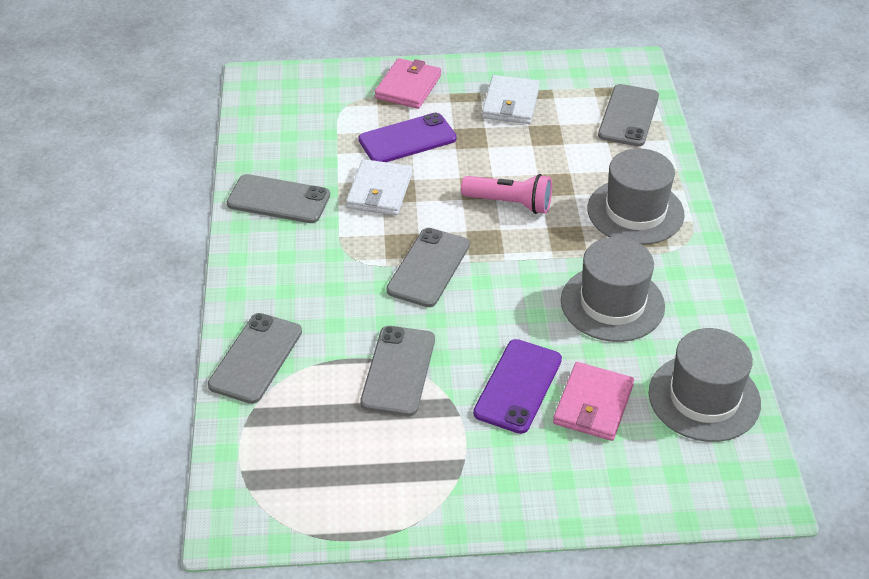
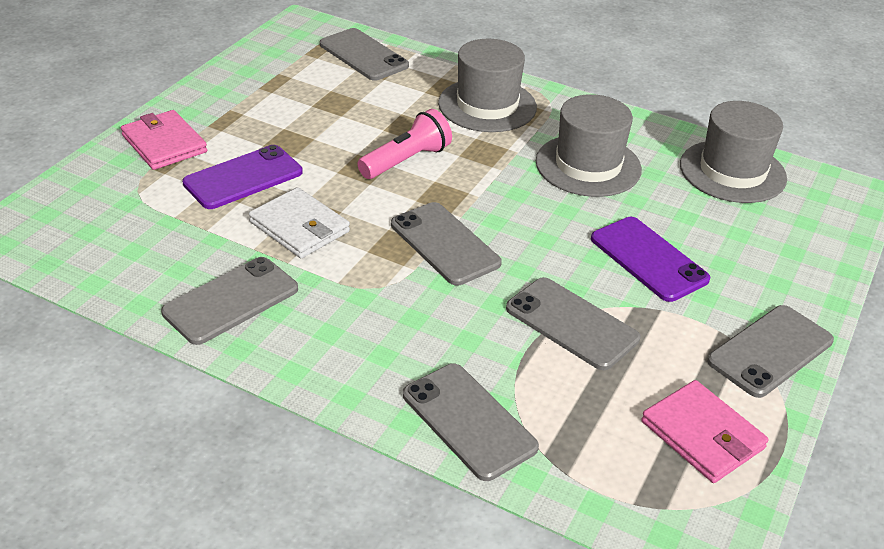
camera: 60 degrees left, 5 degrees down
purple phone [358,113,457,162] -> purple phone turned 45 degrees clockwise [182,145,303,209]
white wallet [482,75,540,124] -> none
pink wallet [553,362,634,441] -> pink wallet moved to [641,380,769,483]
none -> grey phone [707,305,834,398]

